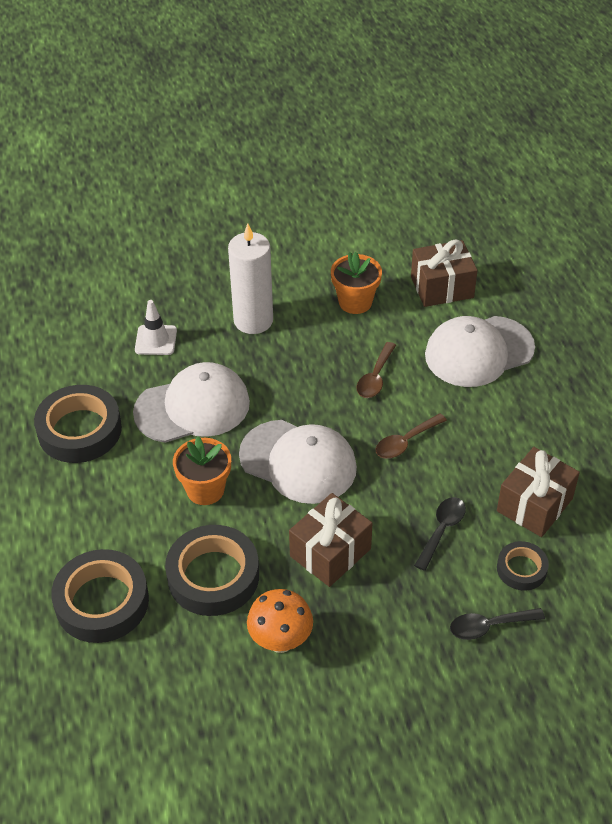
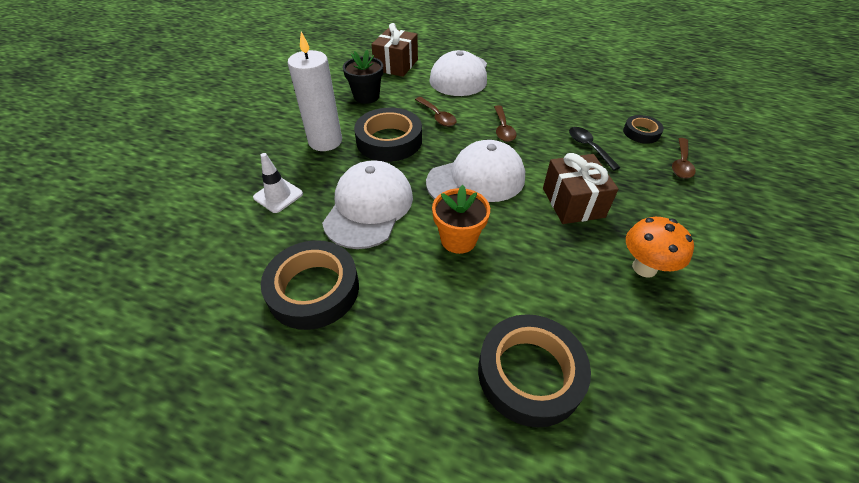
camera: 55 degrees left, 0 degrees up
black tape [165,525,259,616] -> black tape moved to [354,108,422,162]
orange flower pot [331,251,382,314] -> black flower pot [343,50,383,104]
black spoon [450,608,545,640] -> brown spoon [672,138,696,179]
brown gift [497,447,580,537] -> none

